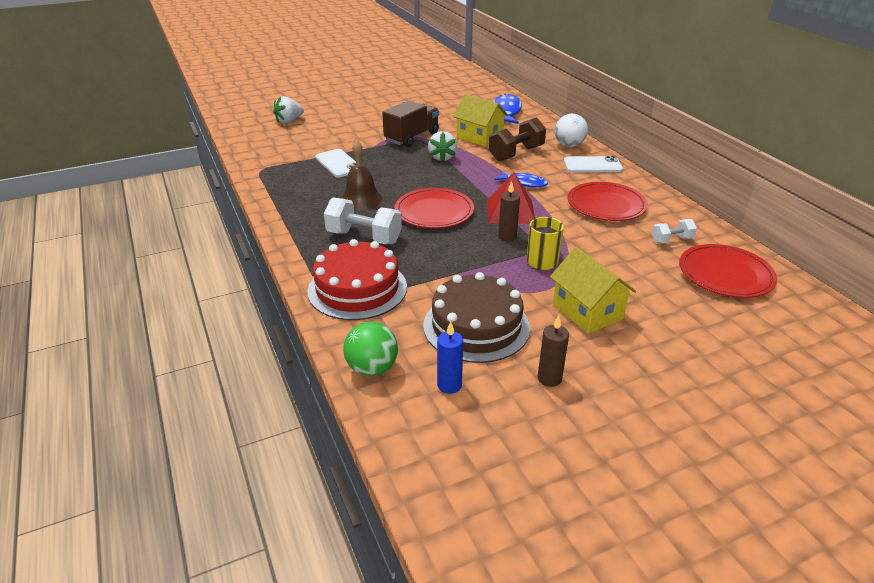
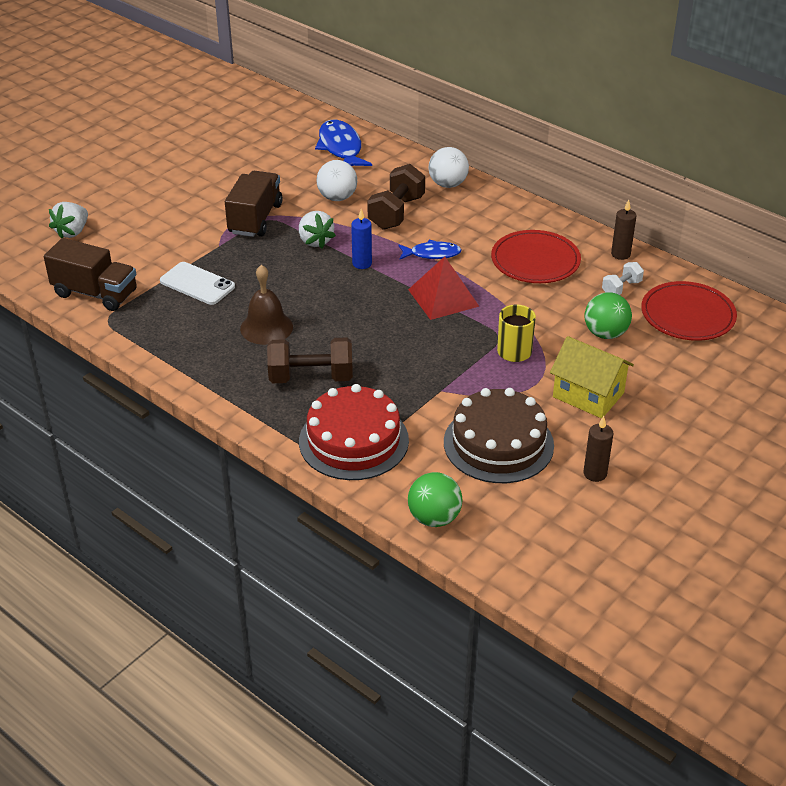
camera: 25 degrees left, 5 degrees up
white dumbbell [324,198,402,244] -> brown dumbbell [267,338,353,383]
red plate [394,188,474,228] -> none
blue candle [437,321,463,394] -> blue candle moved to [351,209,372,269]
yellow house [453,94,508,147] -> white ball [317,160,357,201]
brown candle [498,181,520,241] -> brown candle moved to [611,200,636,260]
white phone [564,156,623,173] -> none
none -> brown truck [44,238,137,311]
none -> green ball [585,292,632,339]

